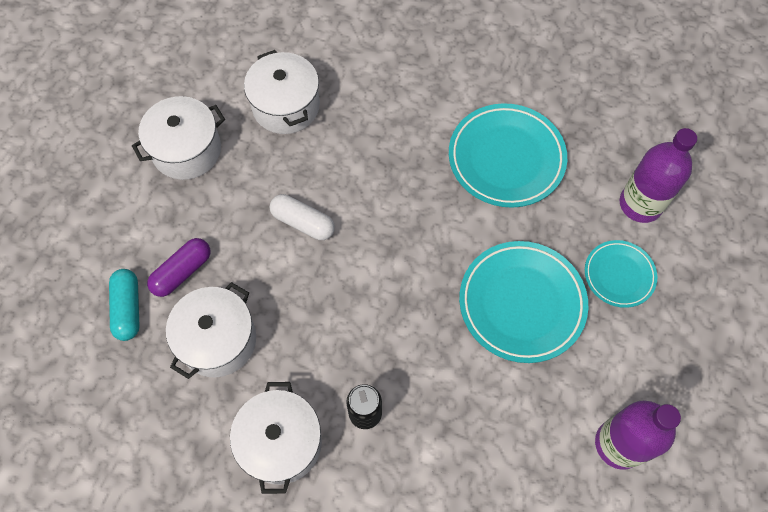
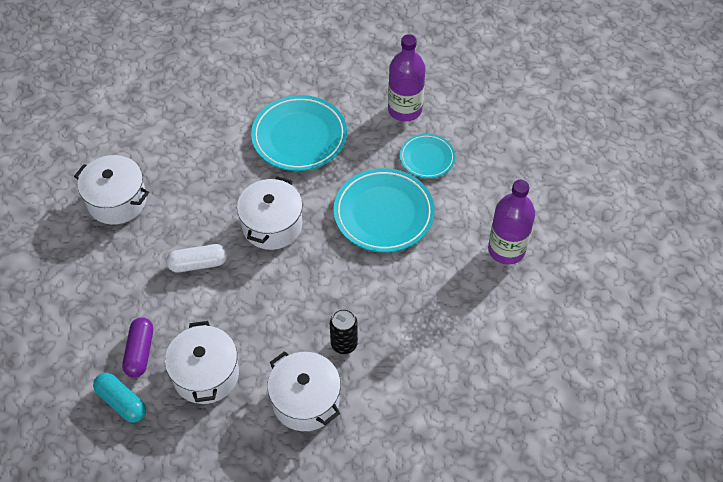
camera: 40 degrees left, 10 degrees down
white pot [132,96,225,180] -> white pot moved to [237,176,303,250]

